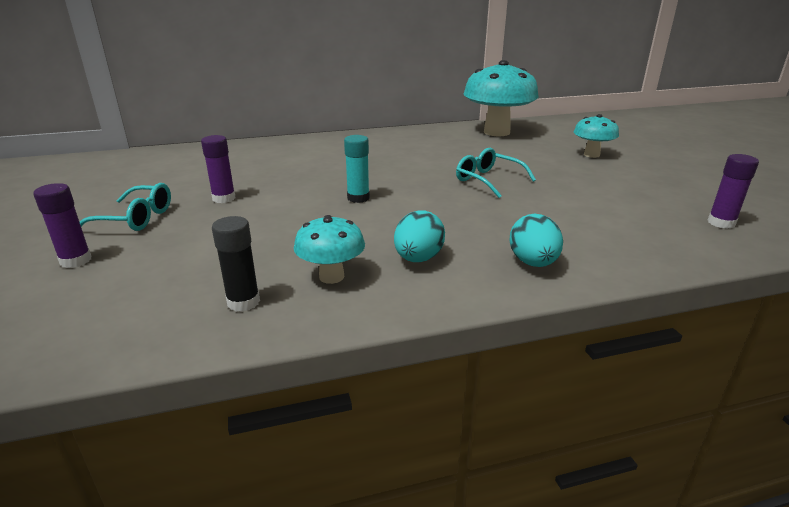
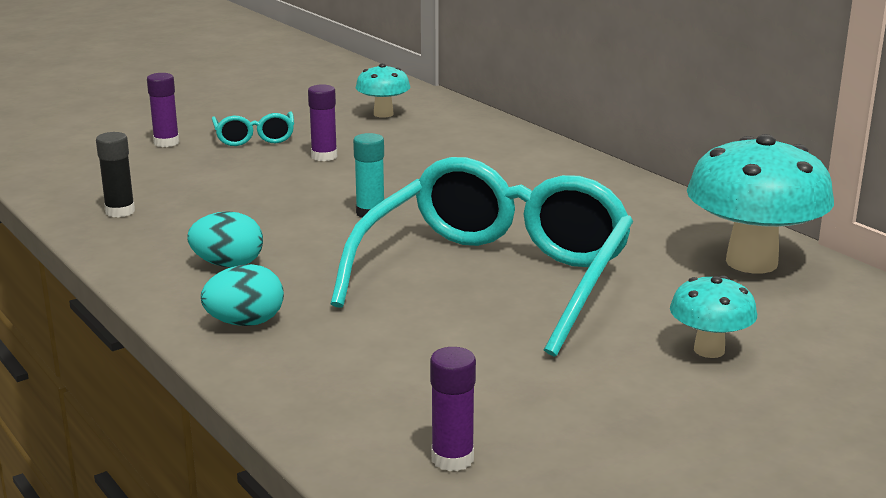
camera: 70 degrees right, 5 degrees down
turquoise mushroom [294,215,365,284] -> turquoise mushroom moved to [356,63,410,118]
turquoise glasses [456,148,536,198] -> turquoise glasses [331,157,633,357], size x2.38

